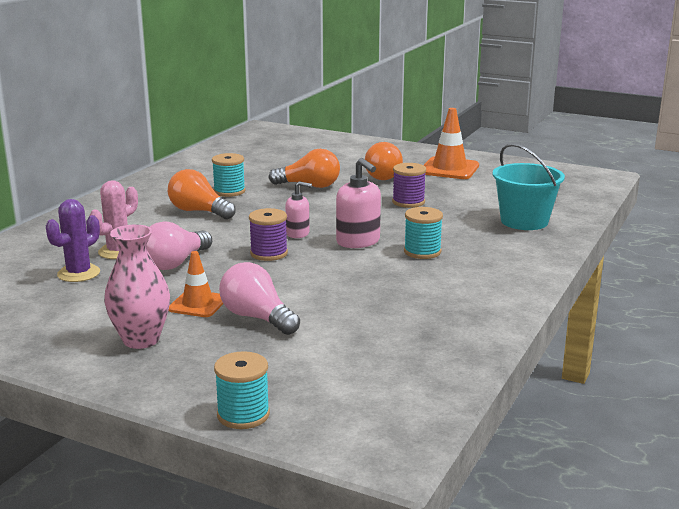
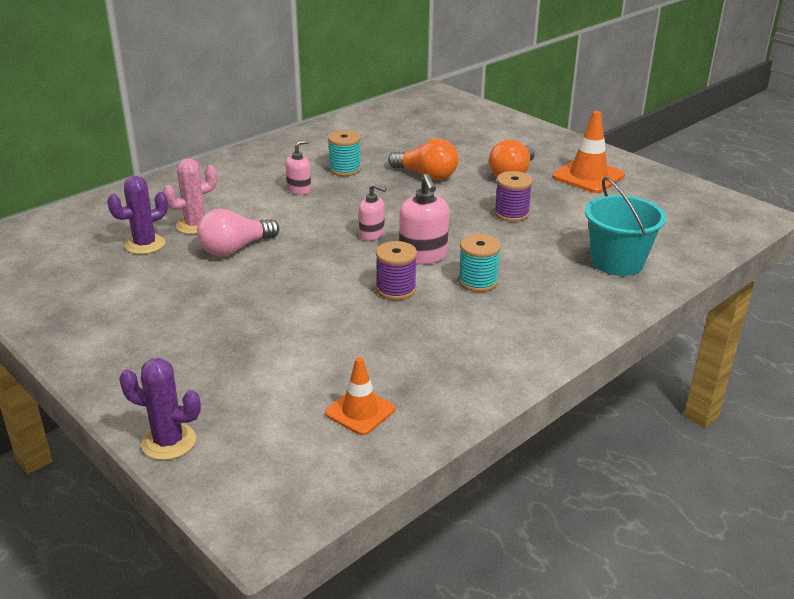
camera: 20 degrees right, 10 degrees up
pink vase [104,224,170,349] -> none
orange light bulb [168,169,236,219] -> pink soap dispenser [285,140,311,195]
orange traffic cone [168,251,223,317] -> orange traffic cone moved to [325,357,395,435]
turquoise spool [214,351,270,429] -> purple cactus [119,358,201,460]
pink light bulb [219,262,300,335] -> none
purple spool [249,208,288,261] -> purple spool moved to [376,241,417,300]

